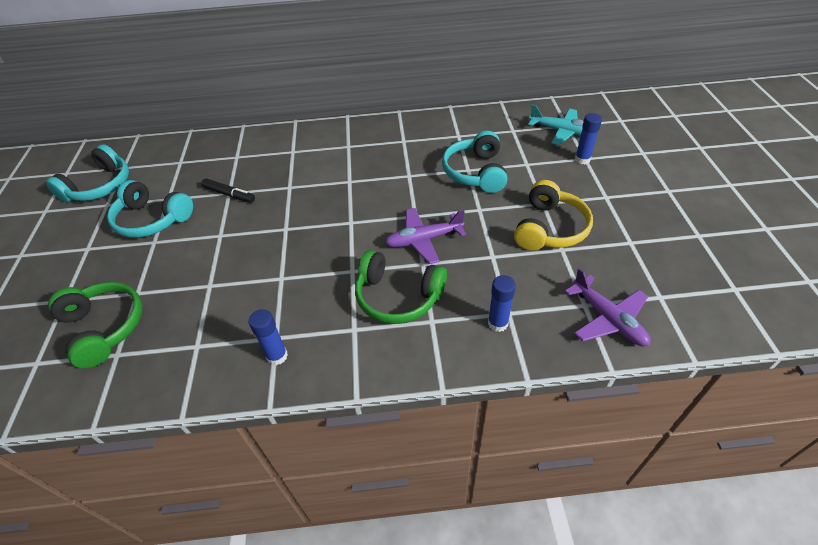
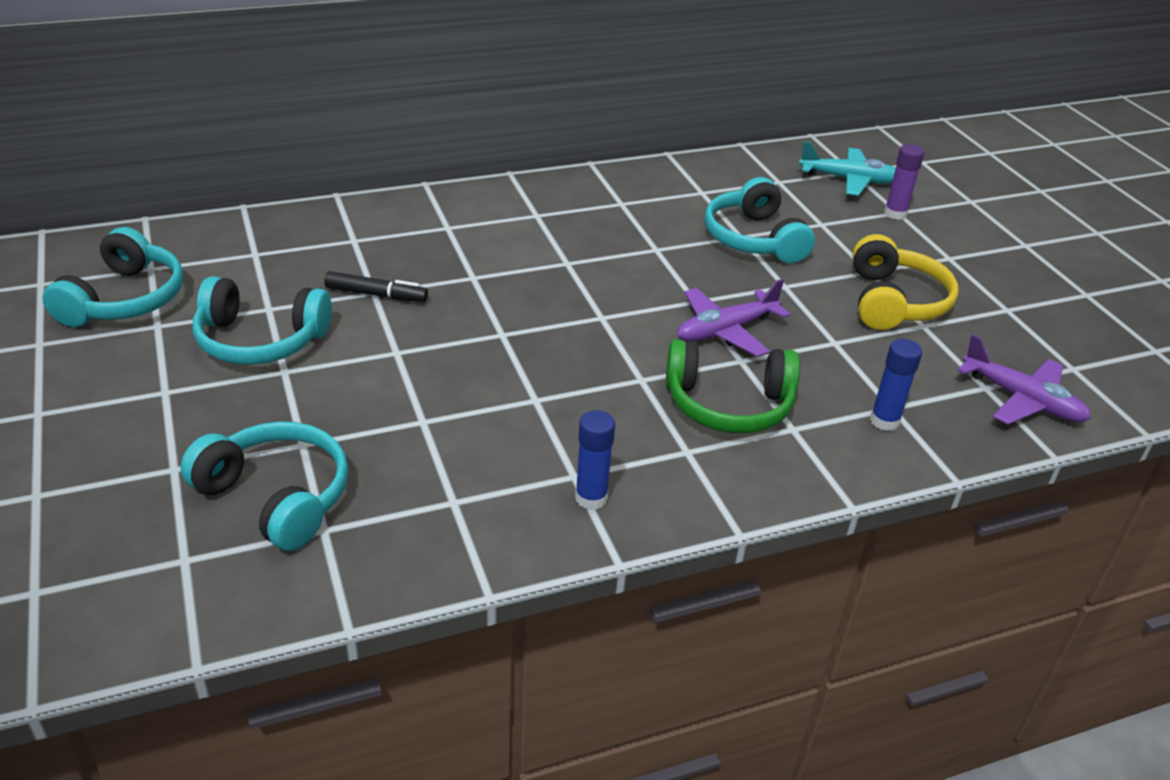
camera: 20 degrees left, 10 degrees down
green headphones [48,282,143,368] -> turquoise headphones [180,421,348,551]
blue glue stick [575,113,602,164] -> purple glue stick [884,144,924,220]

